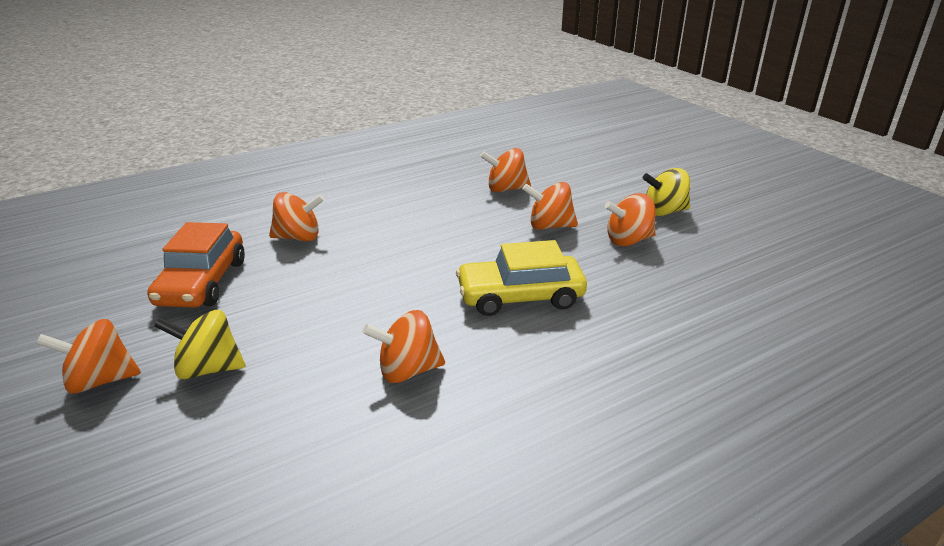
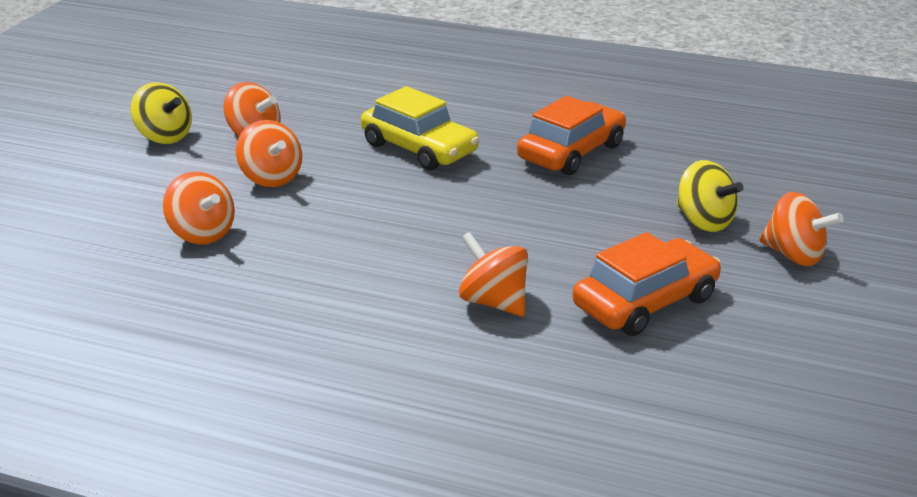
camera: 130 degrees left, 0 degrees up
orange spinning top [363,310,445,383] -> orange car [517,96,626,175]

